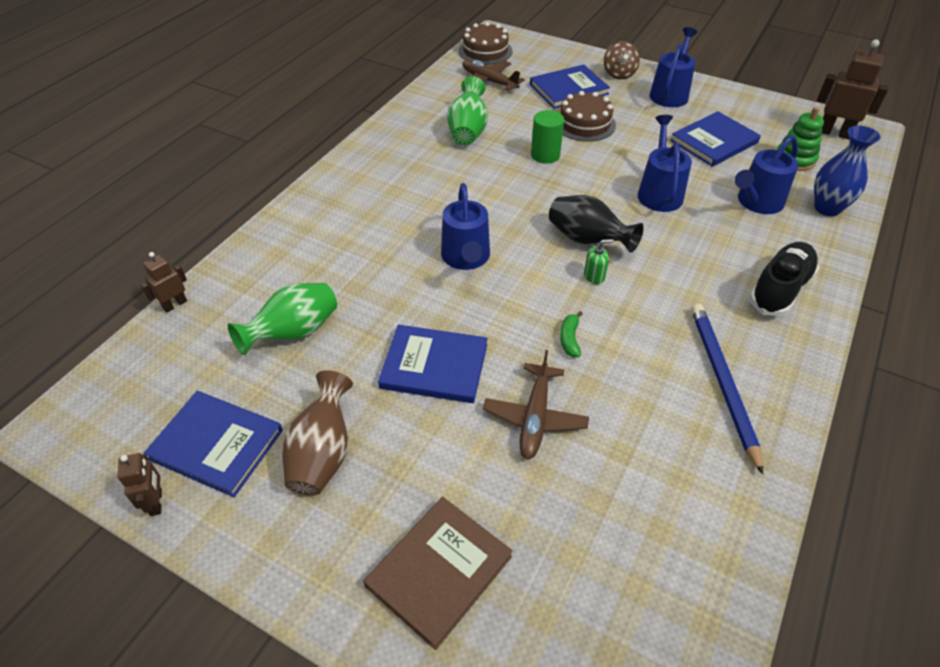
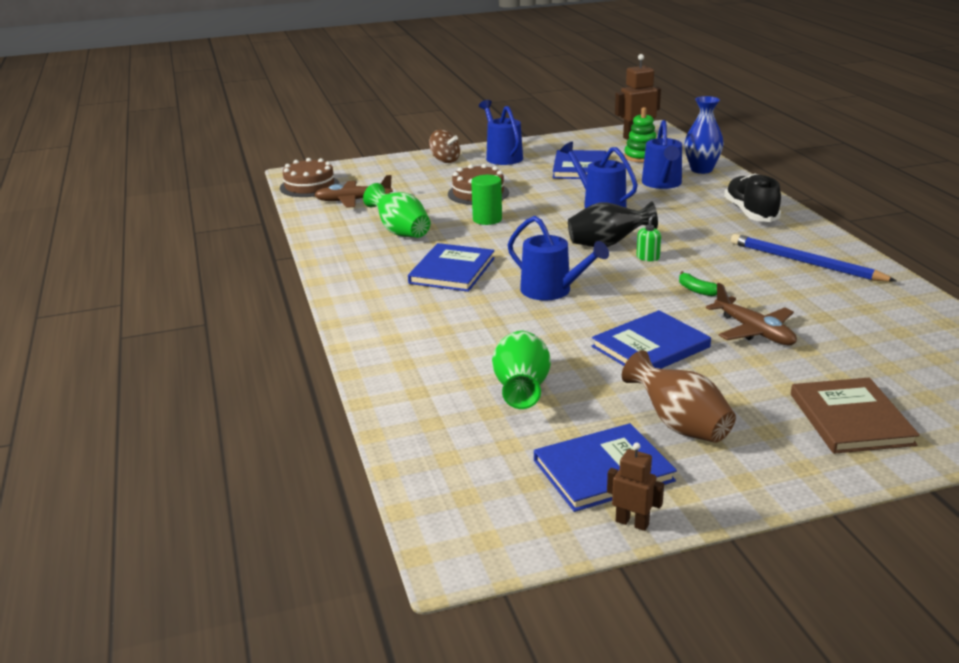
camera: 45 degrees left, 20 degrees down
brown robot [140,252,187,313] -> none
blue book [530,65,610,109] -> blue book moved to [408,243,495,292]

